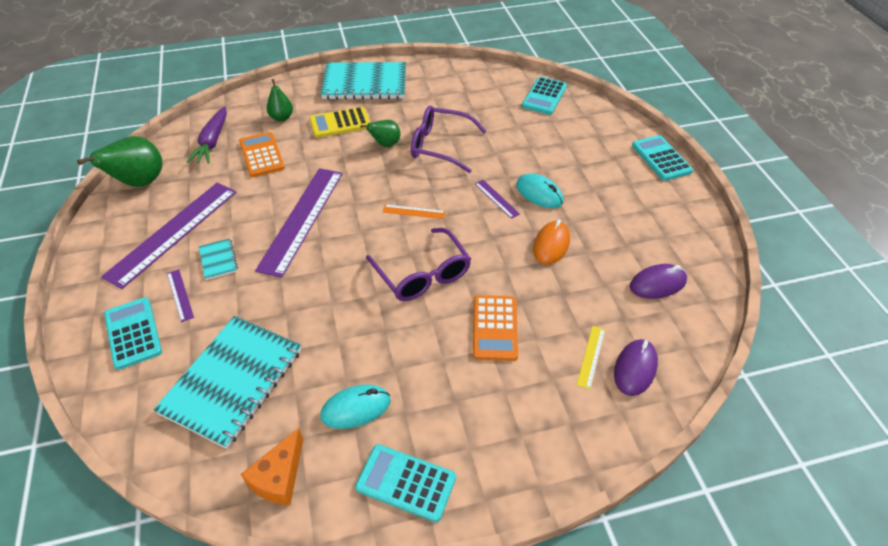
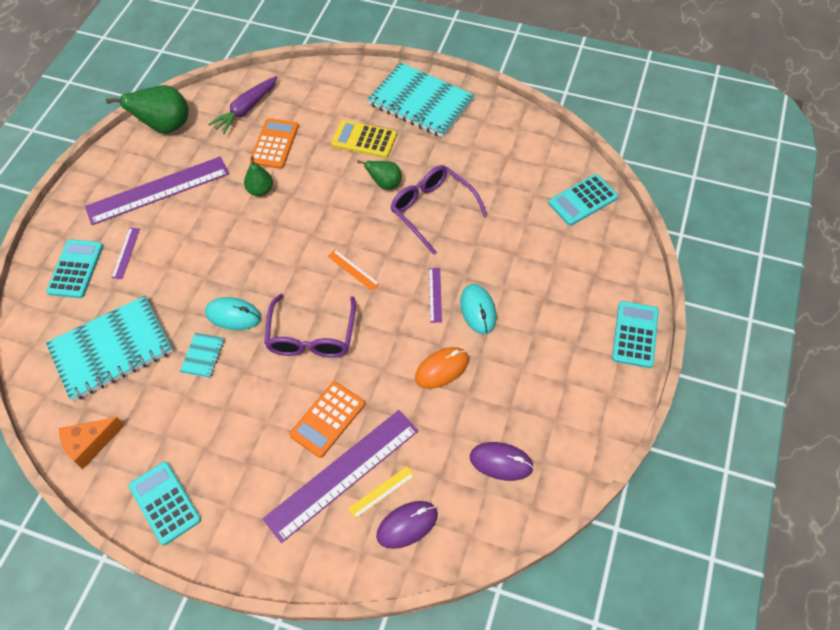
camera: 35 degrees right, 10 degrees up
turquoise notebook [199,238,238,280] -> turquoise notebook moved to [180,333,225,379]
purple ruler [255,168,343,278] -> purple ruler moved to [263,410,418,543]
green pear [266,79,293,121] -> green pear moved to [244,156,273,196]
turquoise mouse [321,385,391,429] -> turquoise mouse moved to [205,297,261,330]

